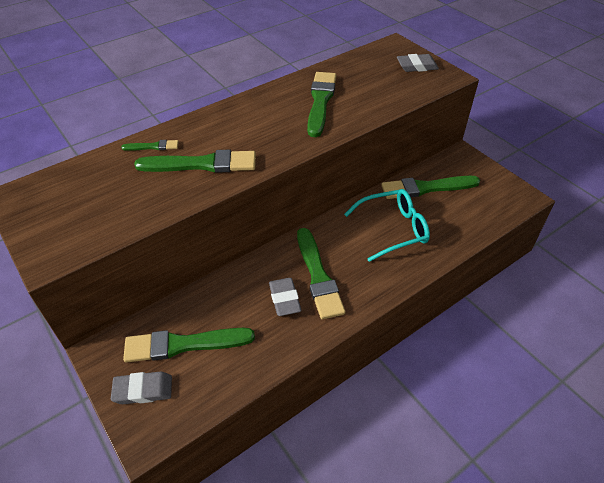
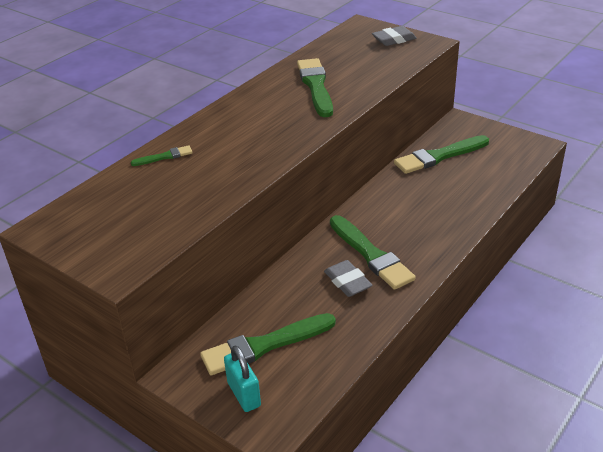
camera: 15 degrees left, 10 degrees down
grey eraser [111,371,172,404] -> turquoise padlock [224,346,261,412]
green brush [134,150,256,173] -> none
turquoise glasses [344,189,430,262] -> none

